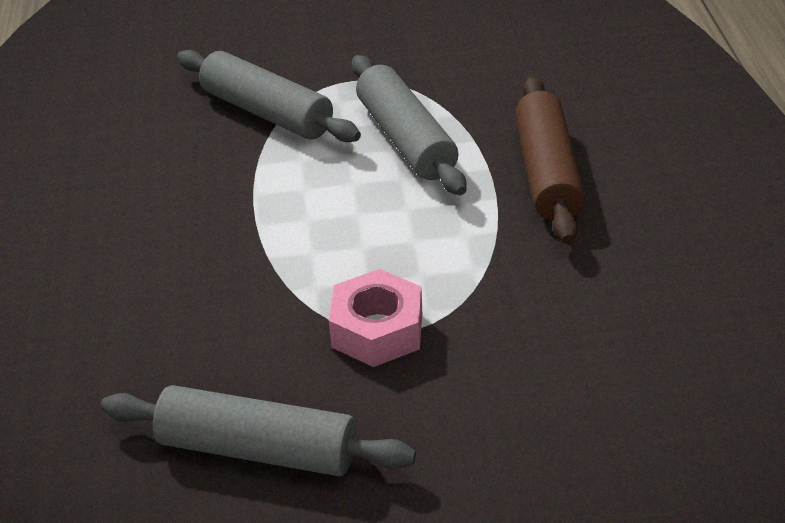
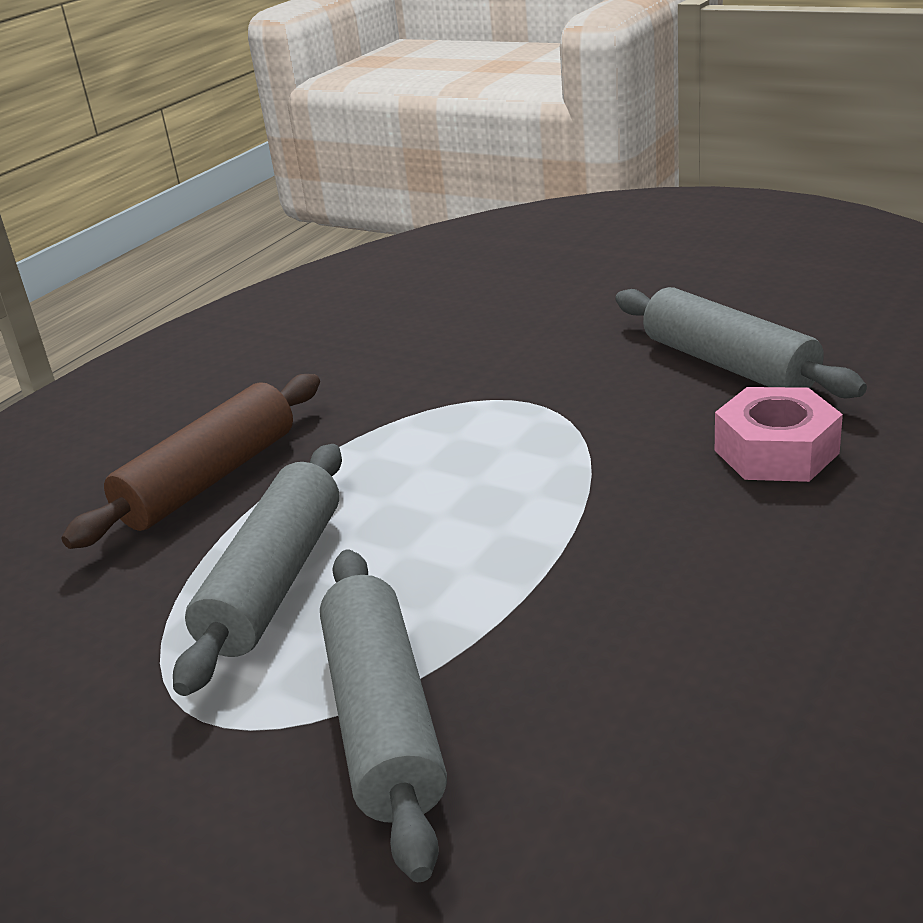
camera: 140 degrees left, 10 degrees down
pink nut [329,269,422,367] -> pink nut moved to [715,387,843,482]

